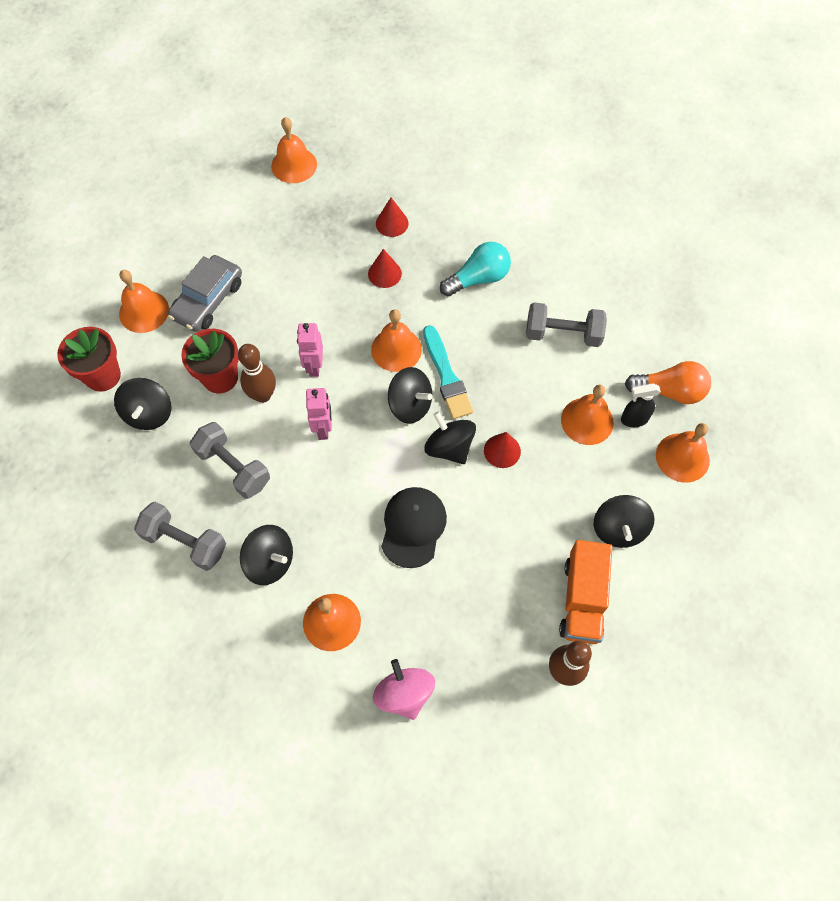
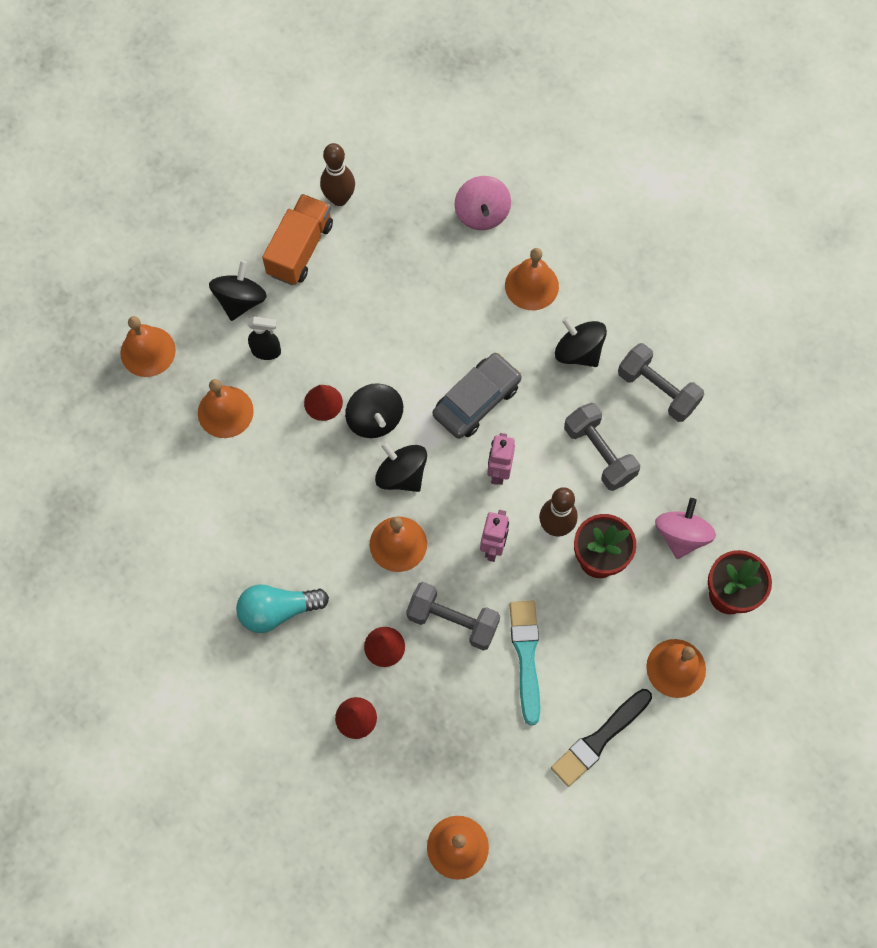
camera: 165 degrees left, 5 degrees up
black spinning top [114,378,171,430] -> pink spinning top [655,498,716,559]
grey car [168,255,242,331] -> grey car moved to [433,353,522,439]
black cap [381,487,447,568] -> none
turquoise brush [423,325,473,419] -> turquoise brush moved to [510,601,540,725]
grey dumbbell [526,303,607,347] -> grey dumbbell moved to [406,582,500,651]
black spray bottle [621,383,661,427] -> black spray bottle moved to [247,316,281,360]
orange light bulb [625,361,711,404] -> none
none -> black brush [551,689,652,787]

